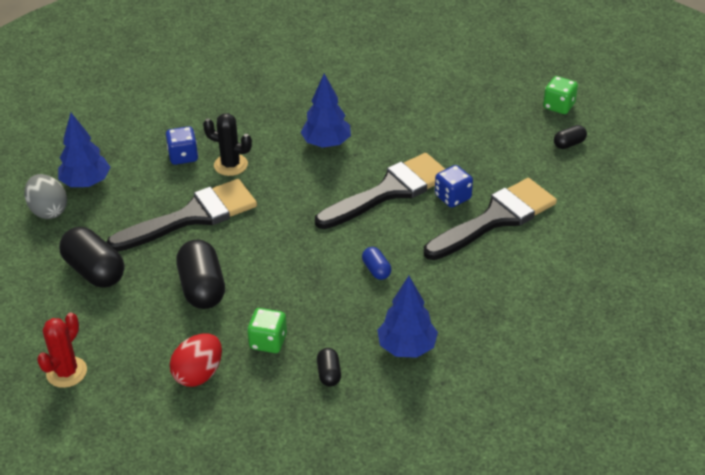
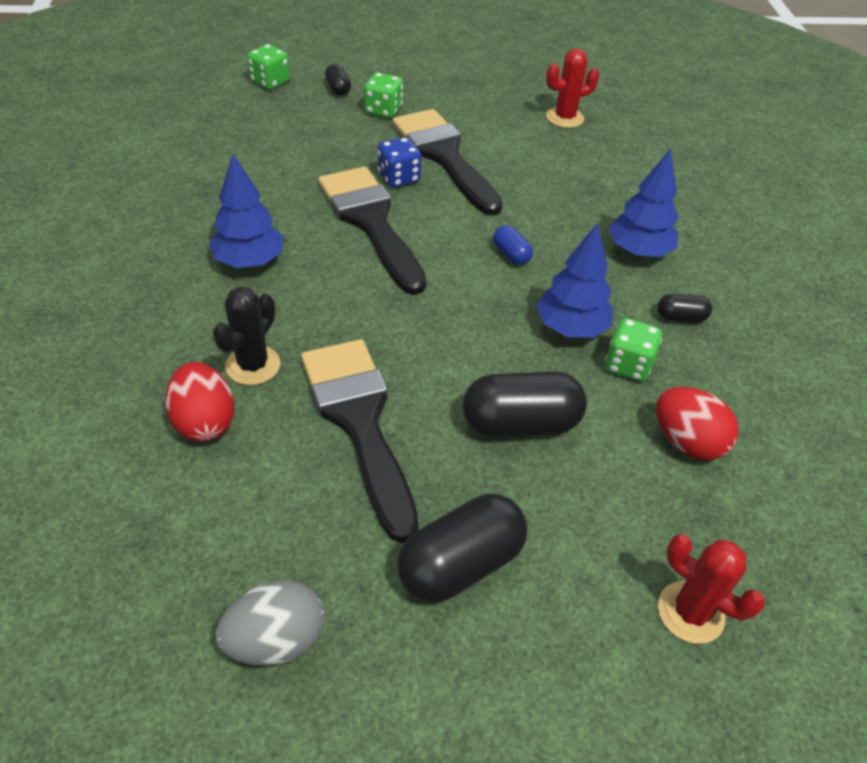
camera: 85 degrees left, 5 degrees up
blue tree [58,113,110,187] -> blue tree moved to [536,223,613,338]
blue dice [166,126,198,165] -> red egg [165,362,234,442]
blue capsule [362,247,391,280] -> blue capsule turned 75 degrees clockwise [493,225,533,265]
none -> green dice [364,72,403,118]
none -> red cactus [546,49,599,128]

